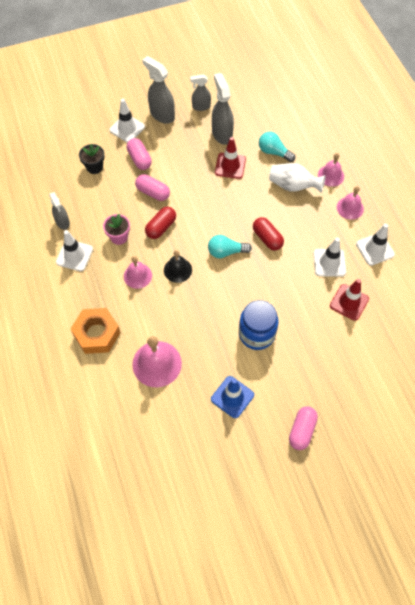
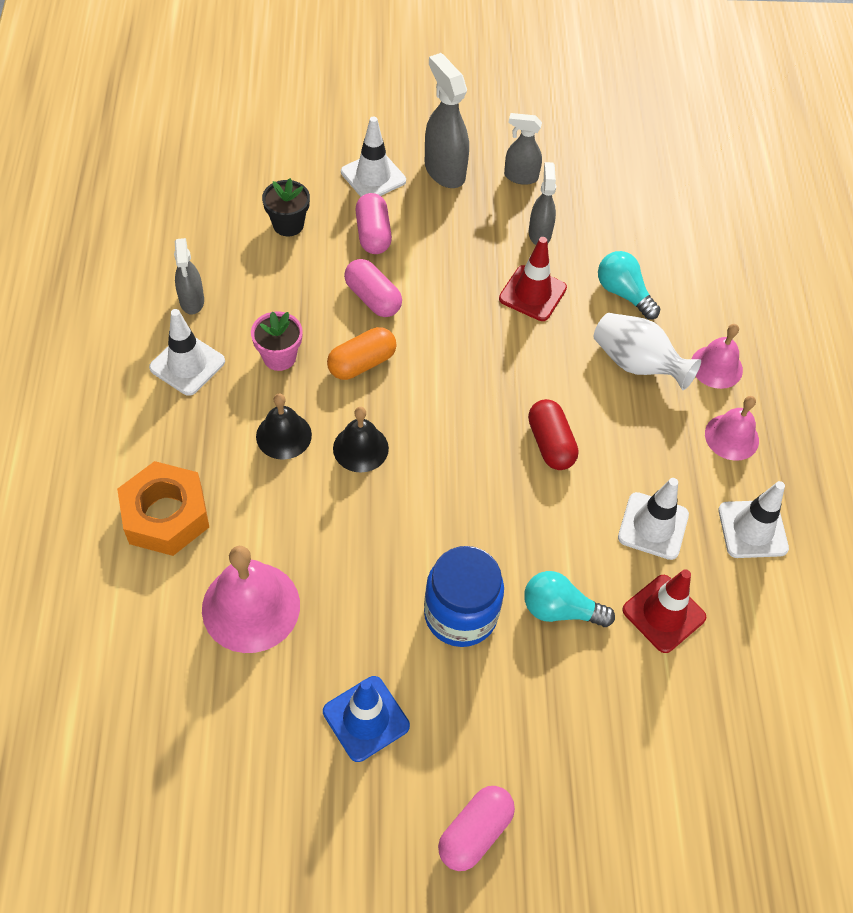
camera: 15 degrees right, 5 degrees down
pink bell [124,256,152,289] -> black bell [256,393,312,460]
red capsule [145,207,176,239] -> orange capsule [327,327,397,380]
turquoise light bulb [208,235,252,258] -> turquoise light bulb moved to [524,571,615,627]
grey spray bottle [212,73,234,145] -> grey spray bottle [529,162,556,245], size x0.63

